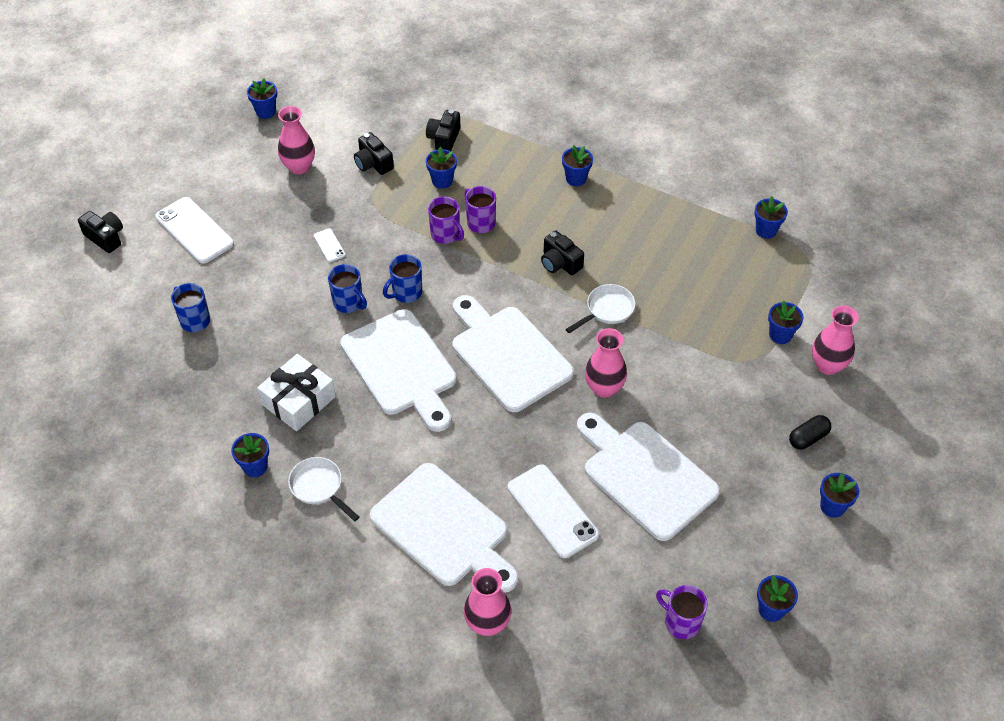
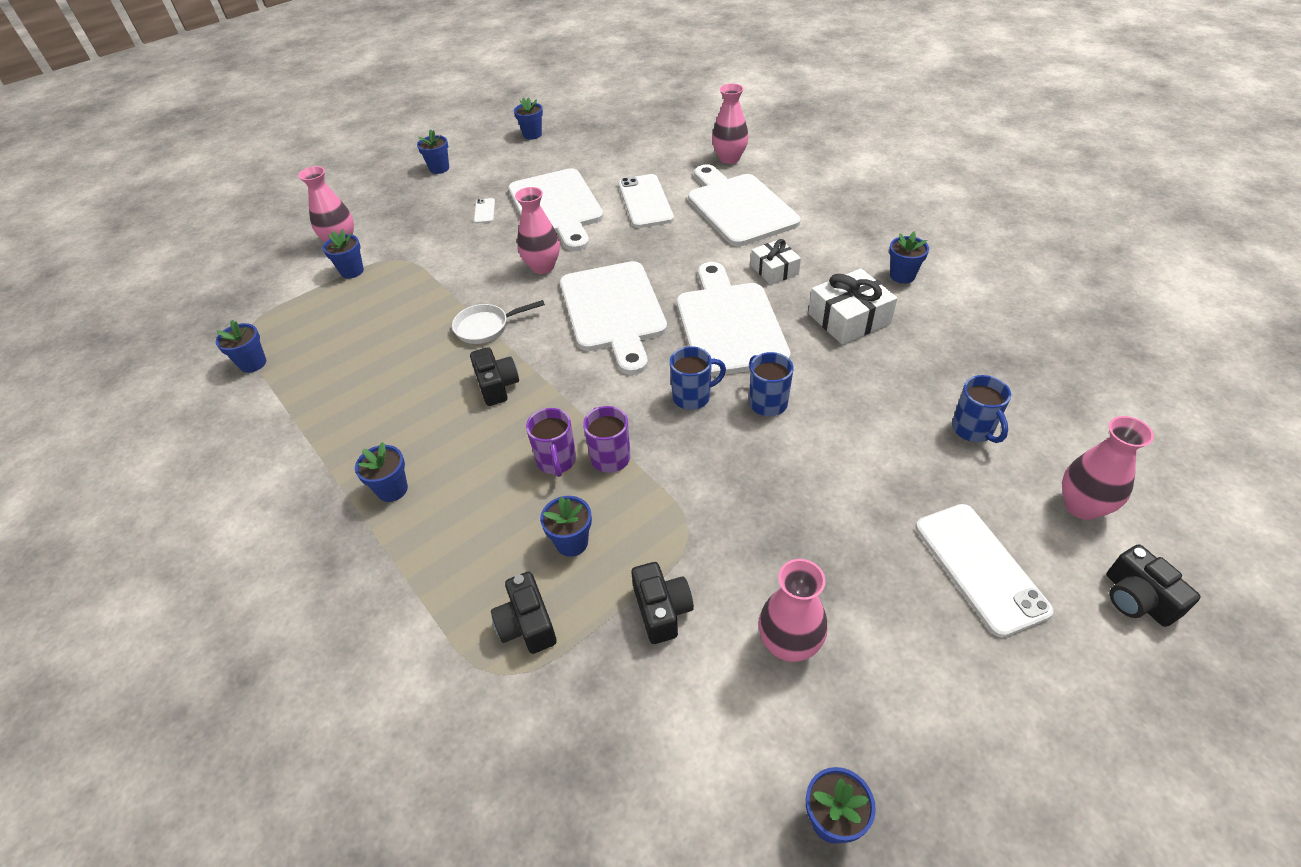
camera: 155 degrees left, 5 degrees down
white pan [288,457,359,521] -> none
white phone [314,229,346,262] -> white phone moved to [474,198,495,224]
black camera [426,109,460,151] -> black camera turned 120 degrees clockwise [491,572,557,654]
purple mug [656,585,708,639] -> none
black capsule [789,415,831,450] -> none
none -> white gift [751,239,801,285]
none -> pink vase [1062,416,1154,520]

